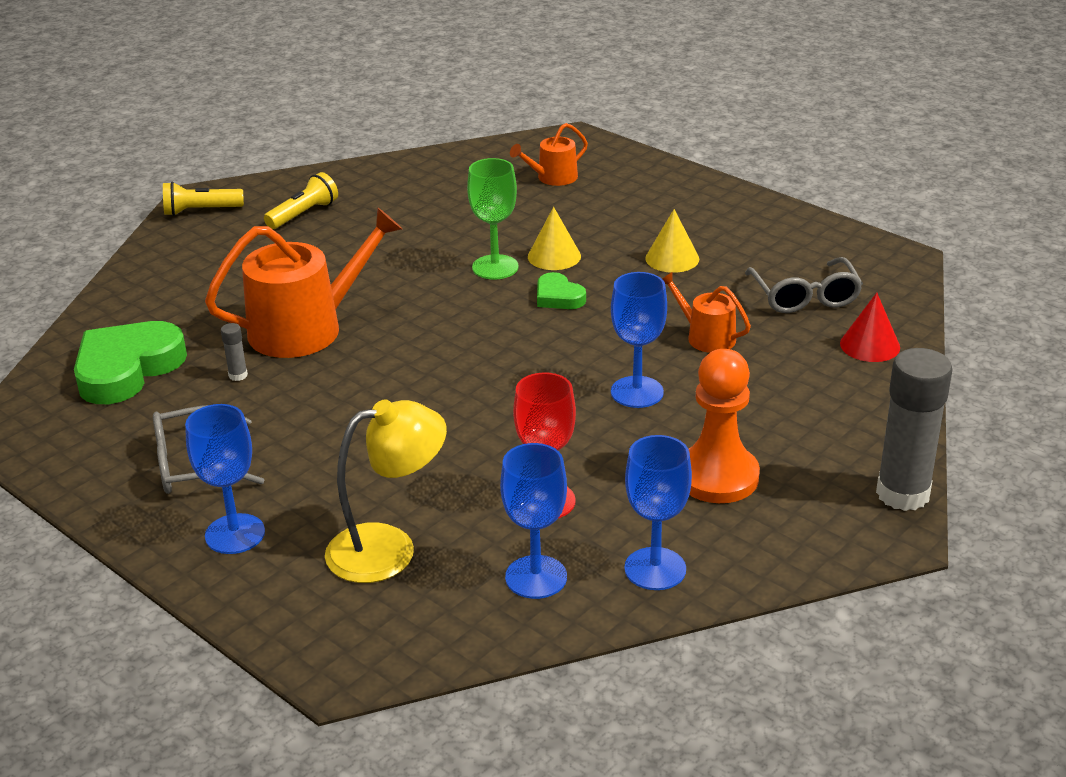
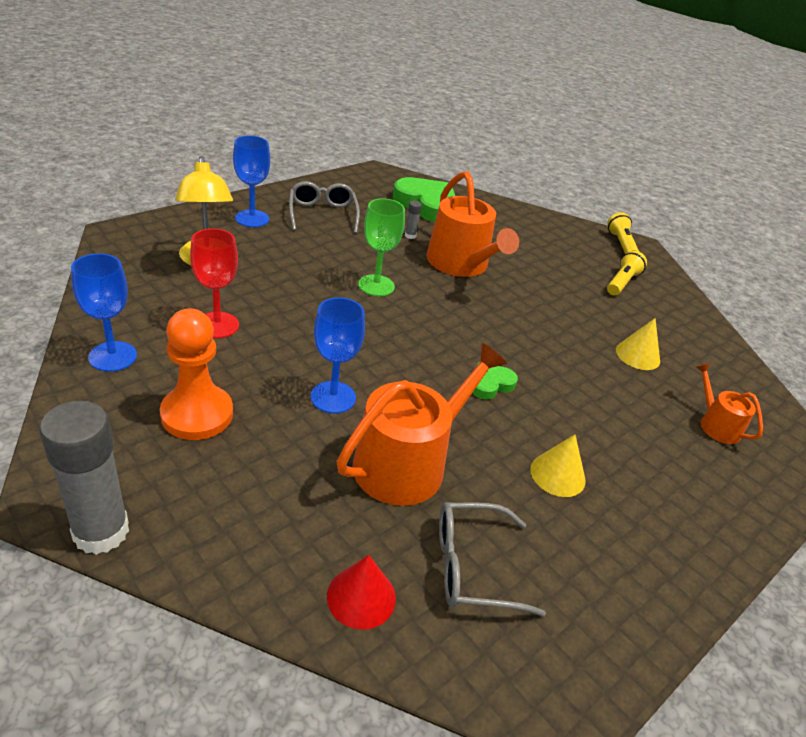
camera: 90 degrees right, 5 degrees up
yellow flashlight [264,172,338,229] -> yellow flashlight turned 105 degrees counterclockwise [607,251,647,295]
green goblet [467,158,519,279] -> green goblet moved to [358,198,405,296]
blue goblet [500,443,567,599] -> none
yellow cone [528,207,581,270] -> yellow cone moved to [616,318,660,370]
orange watering can [663,272,751,353] -> orange watering can [337,343,507,506], size x1.95

